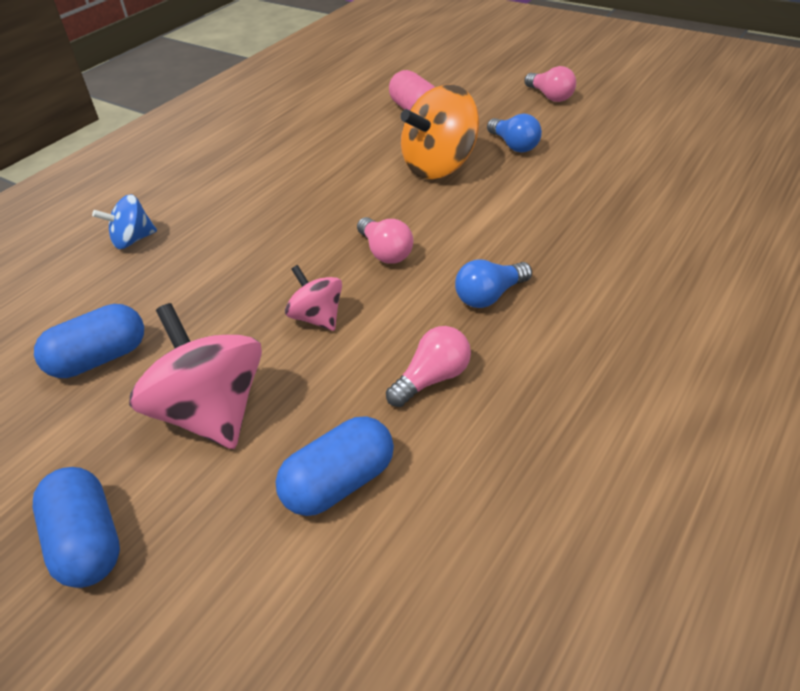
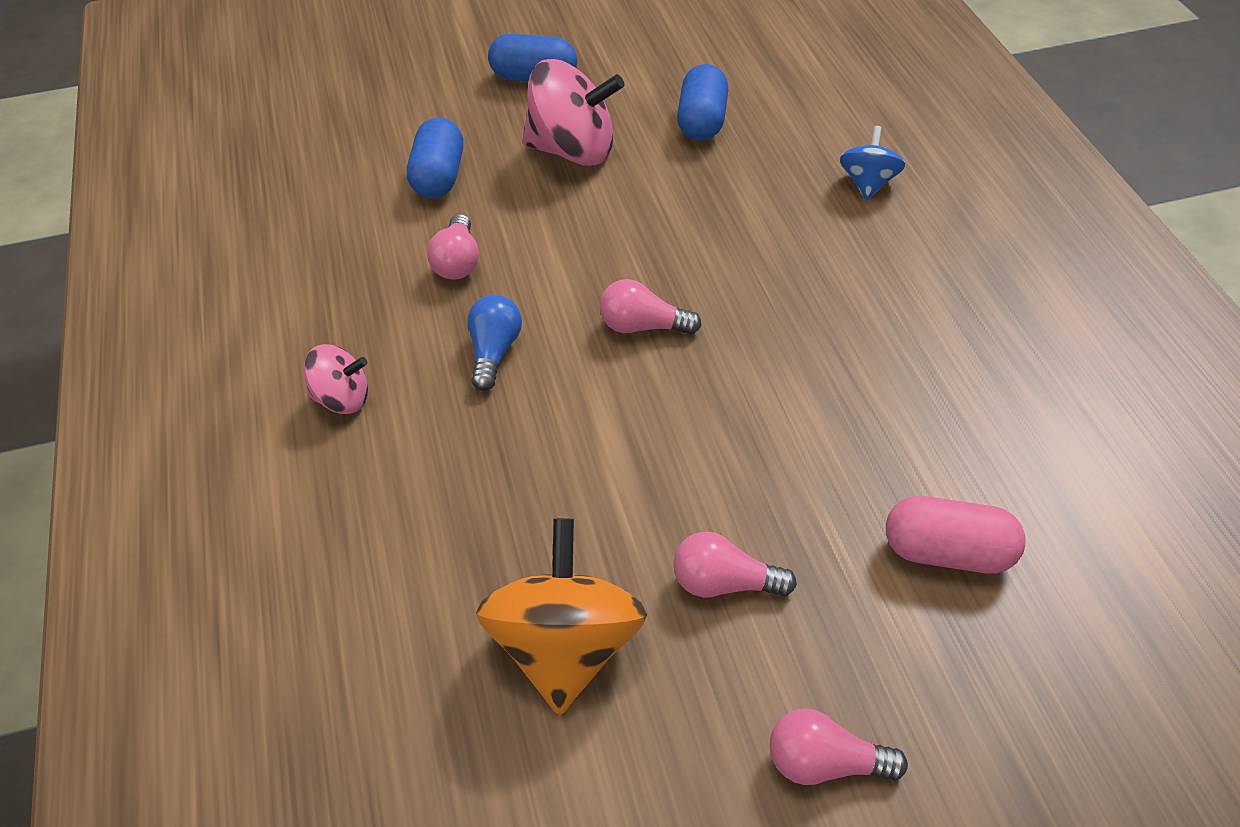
camera: 130 degrees right, 5 degrees up
pink spinning top [285,265,342,331] -> pink spinning top moved to [304,344,368,414]
orange spinning top [400,85,479,179] -> orange spinning top moved to [476,518,647,715]
blue light bulb [487,114,542,152] -> pink light bulb [673,532,797,597]

